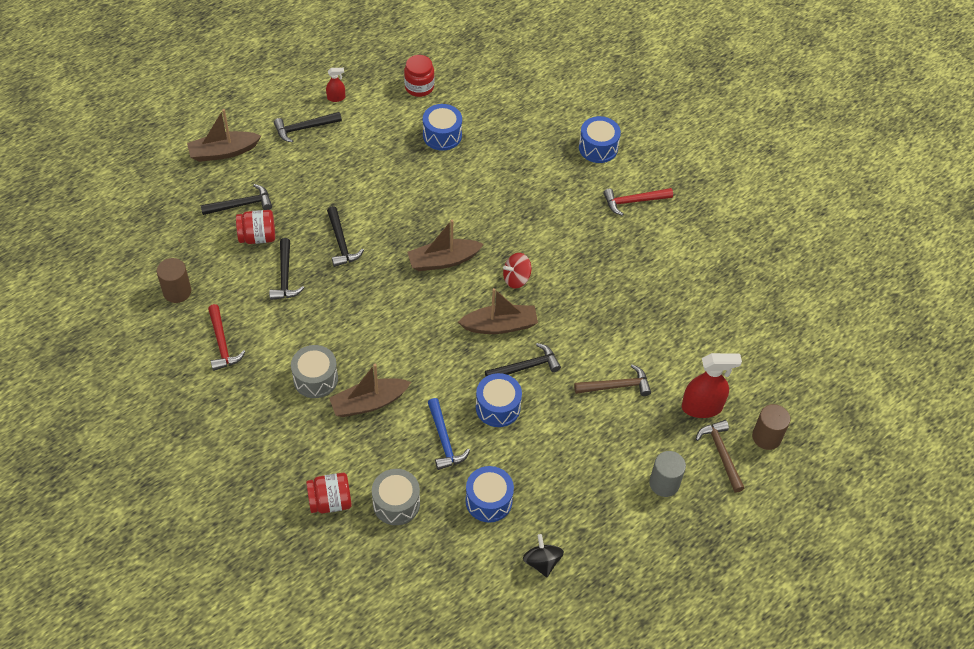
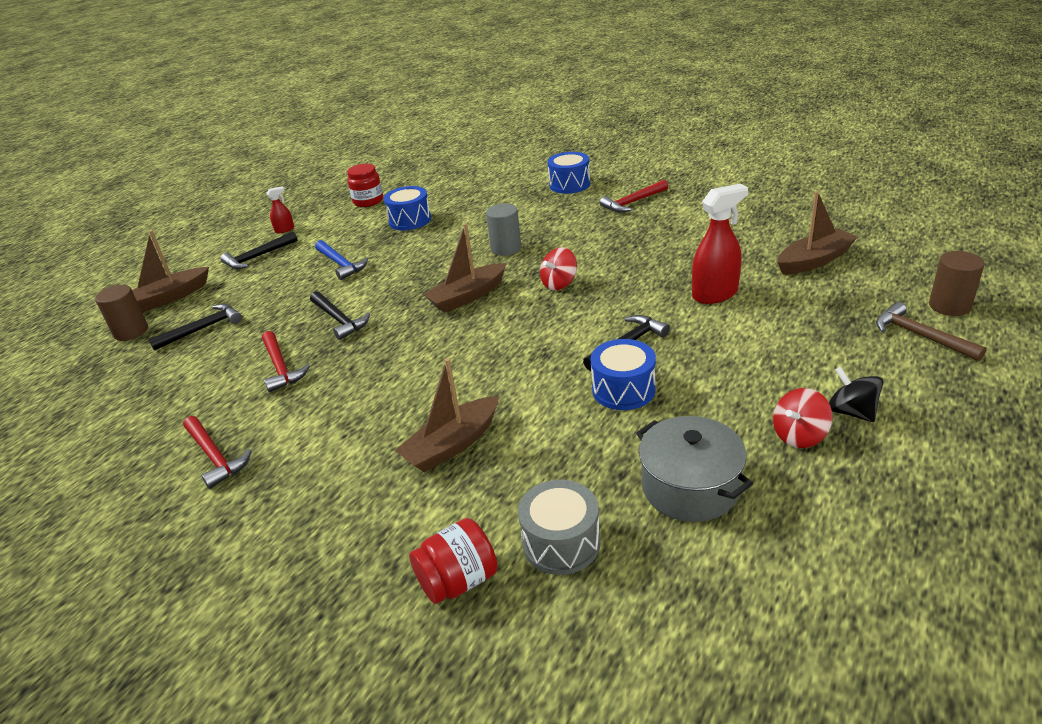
camera: 15 degrees left, 20 degrees down
brown cylinder [157,258,191,303] -> brown cylinder moved to [95,285,148,341]
red jar [236,210,275,244] -> none
black hammer [269,238,304,300] -> red hammer [262,331,310,393]
grey drum [291,345,338,398] -> none
blue hammer [428,398,470,470] -> blue hammer moved to [315,240,368,280]
brown boat [458,288,538,334] -> brown boat moved to [777,191,858,275]
blue drum [465,466,514,523] -> grey pot [636,416,753,522]
black spinning top [523,534,564,577] -> black spinning top moved to [829,367,883,422]
brown hammer [574,364,651,396] -> none
grey cylinder [649,451,686,497] -> grey cylinder moved to [486,204,521,256]
red spray bottle [682,353,742,418] -> red spray bottle moved to [692,183,748,304]
none -> red spinning top [773,388,832,448]

